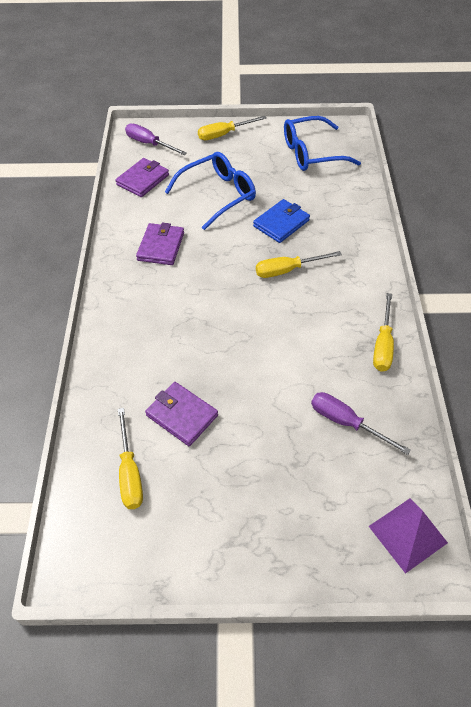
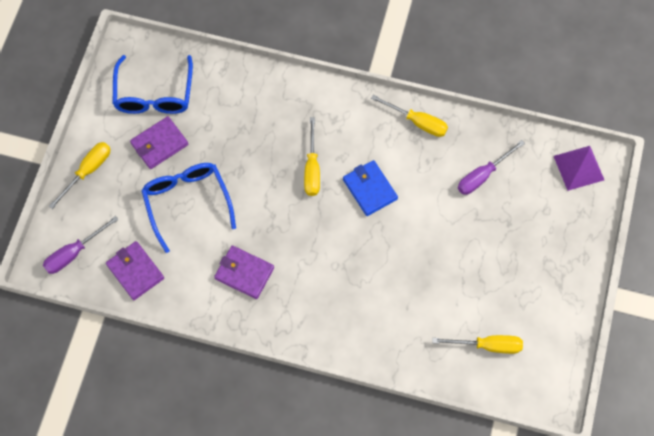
camera: 75 degrees left, 15 degrees up
purple wallet [145,382,218,446] -> purple wallet moved to [130,116,188,169]
yellow screwdriver [198,116,267,140] -> yellow screwdriver turned 135 degrees counterclockwise [49,142,110,209]
blue wallet [253,199,310,243] -> blue wallet moved to [343,160,398,216]

